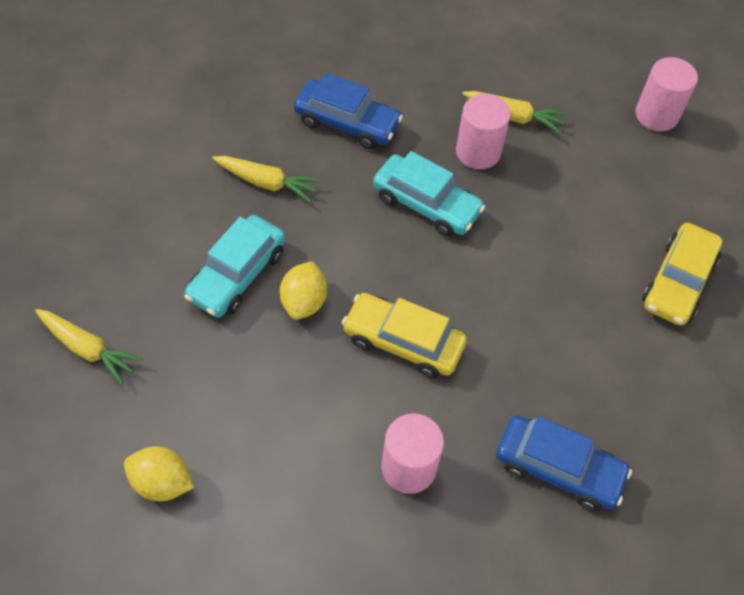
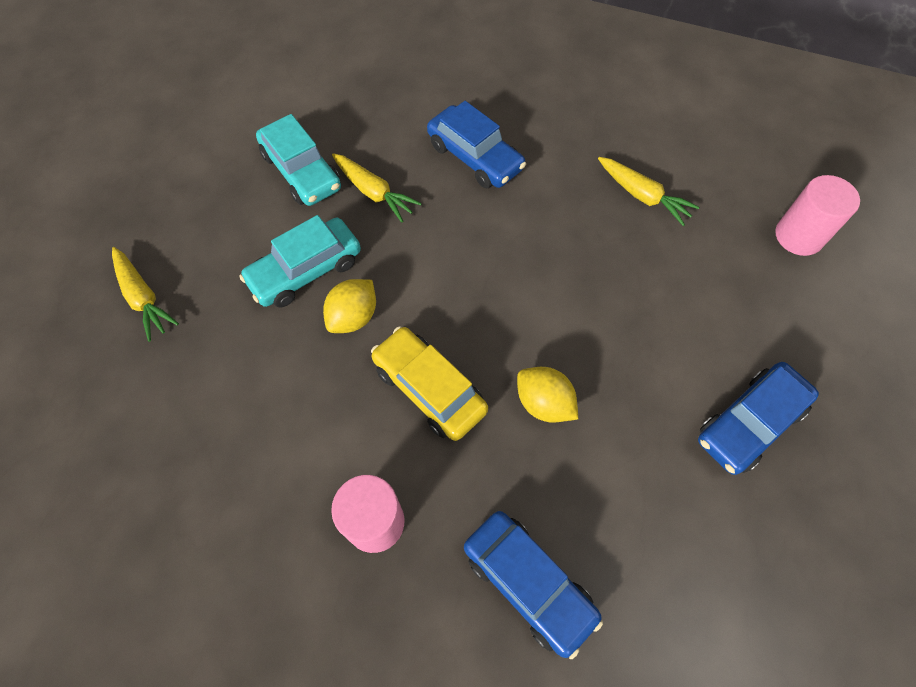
camera: 25 degrees right, 5 degrees up
yellow lemon [124,447,194,501] -> yellow lemon moved to [517,367,578,423]
turquoise car [373,151,485,237] -> turquoise car moved to [256,114,341,206]
pink cylinder [456,94,511,169] -> none
yellow car [642,223,722,326] -> blue car [698,362,819,475]

